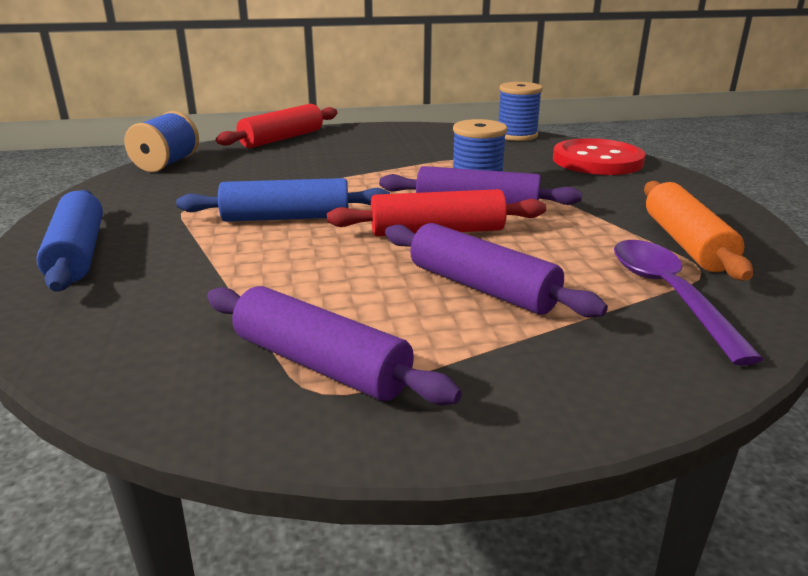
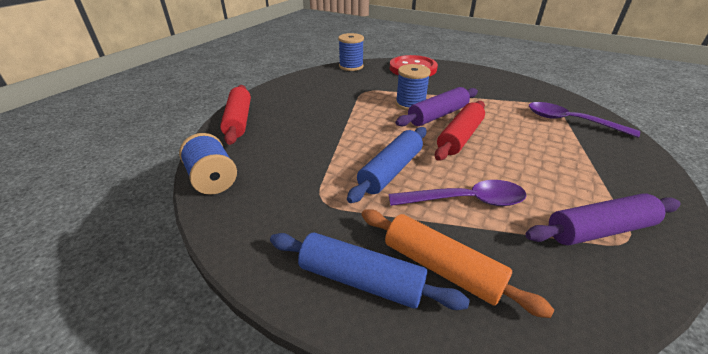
camera: 50 degrees left, 10 degrees up
purple rolling pin [385,223,608,318] -> none
orange rolling pin [644,181,753,281] -> orange rolling pin moved to [361,209,554,318]
none -> purple spoon [389,180,527,206]

